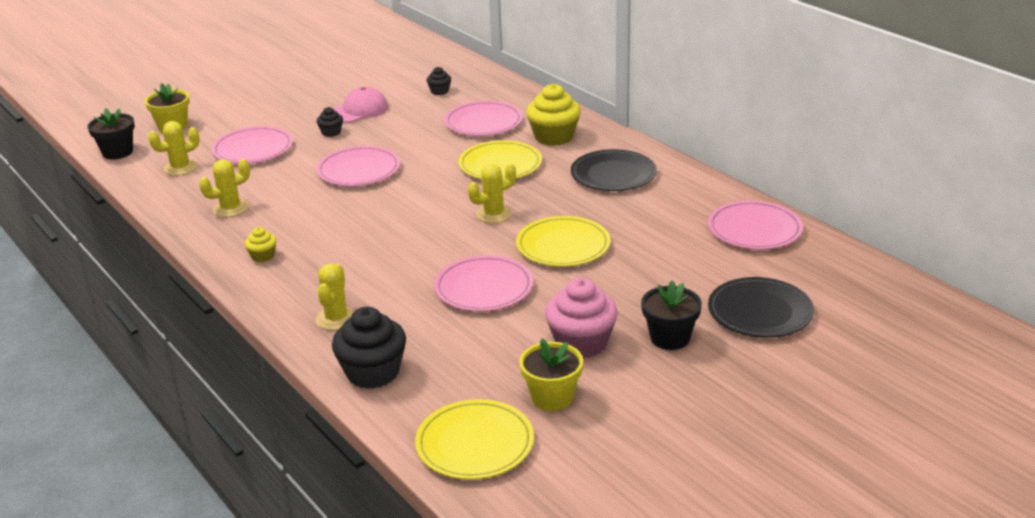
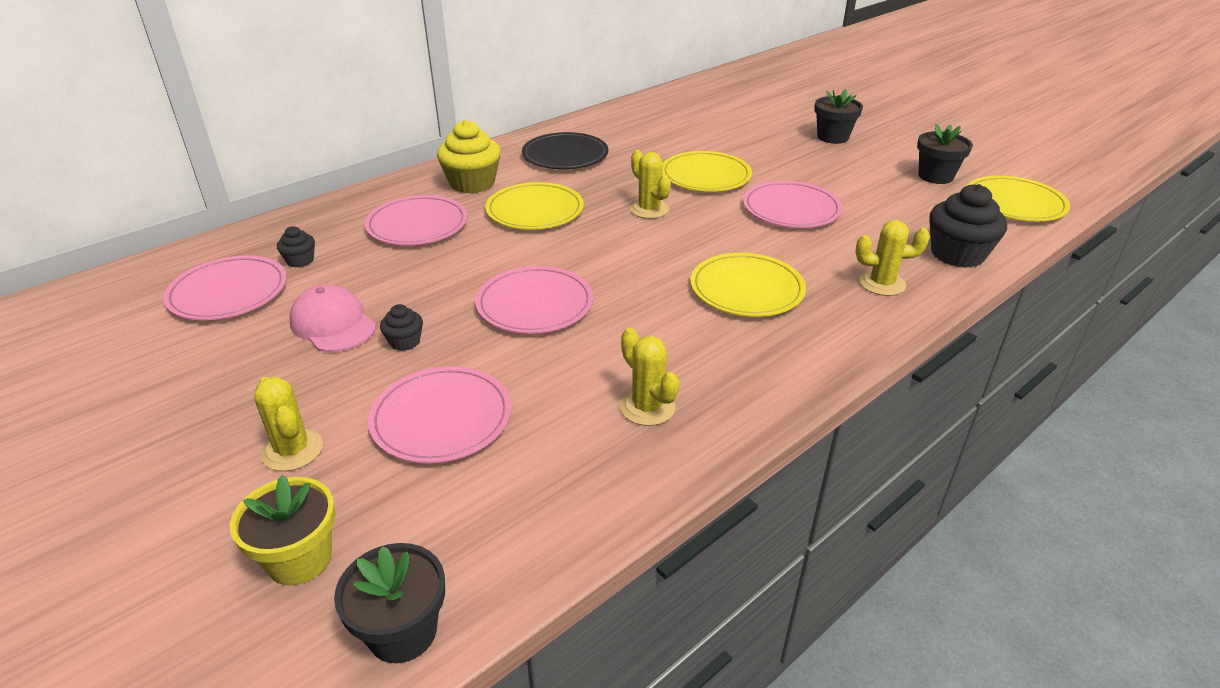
camera: 95 degrees left, 5 degrees up
yellow cactus [148,121,200,176] -> yellow cactus moved to [254,377,323,471]
yellow cupcake [245,227,277,262] -> none
yellow flower pot [519,338,583,411] -> black flower pot [917,124,973,184]
pink cupcake [545,278,617,358] -> none
pink plate [708,200,803,250] -> pink plate moved to [163,256,287,320]
black plate [708,277,814,338] -> none
none -> yellow plate [690,253,806,317]

